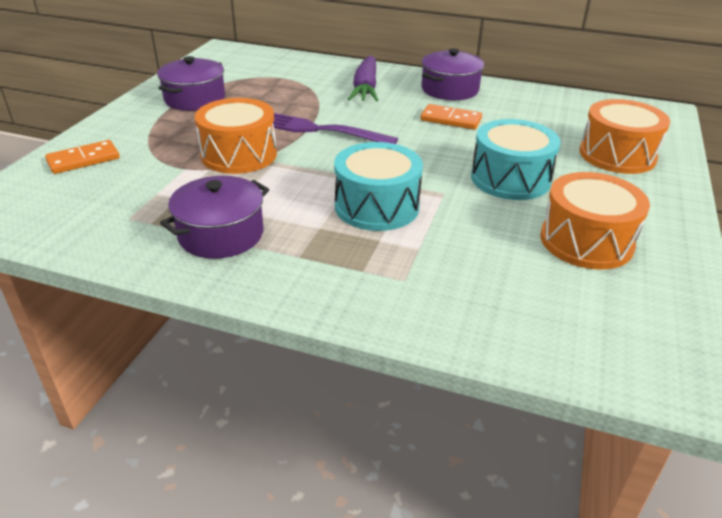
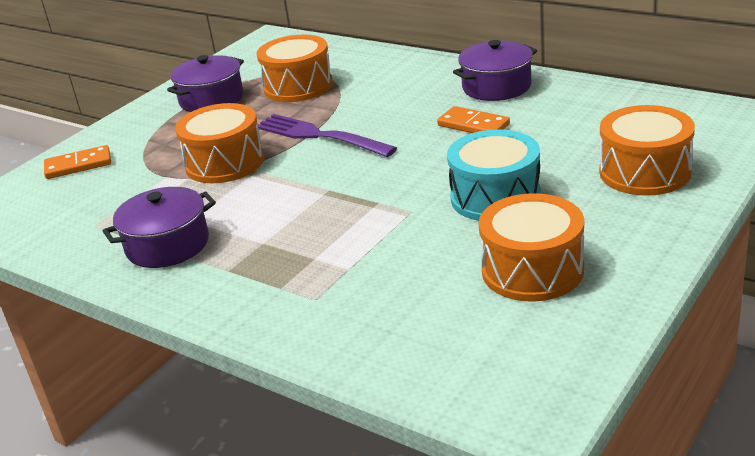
camera: 20 degrees right, 5 degrees down
turquoise drum [334,142,423,231] -> none
purple carrot [348,55,378,102] -> none
none -> orange drum [256,35,333,102]

